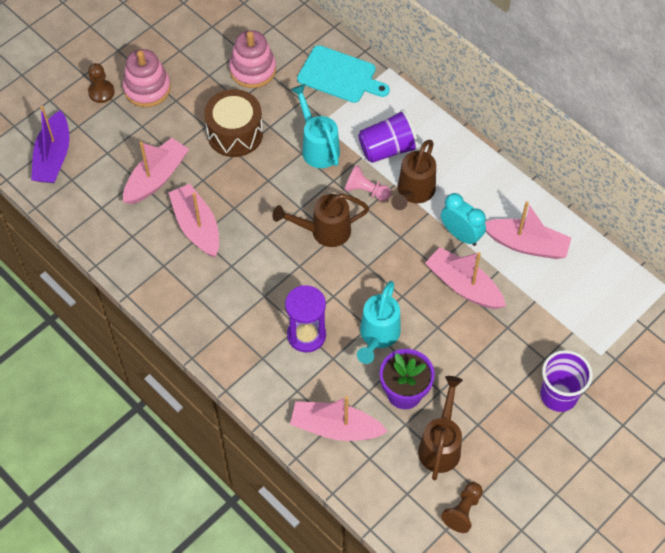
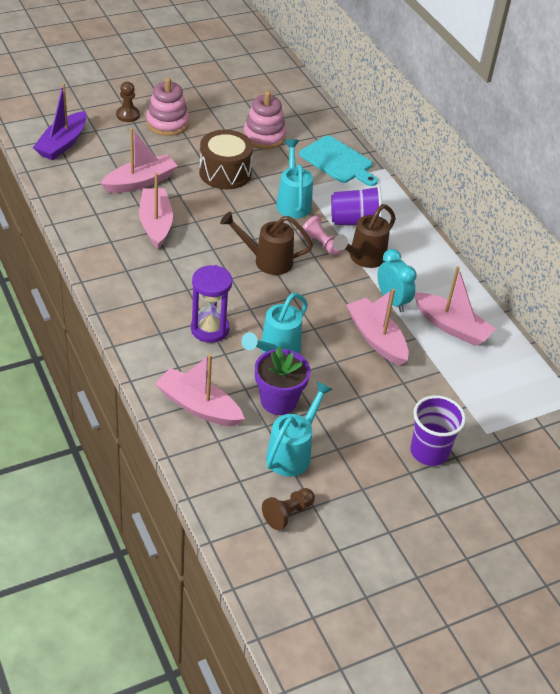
camera: 15 degrees right, 15 degrees down
brown watering can [418,376,463,480] -> turquoise watering can [266,381,333,477]

